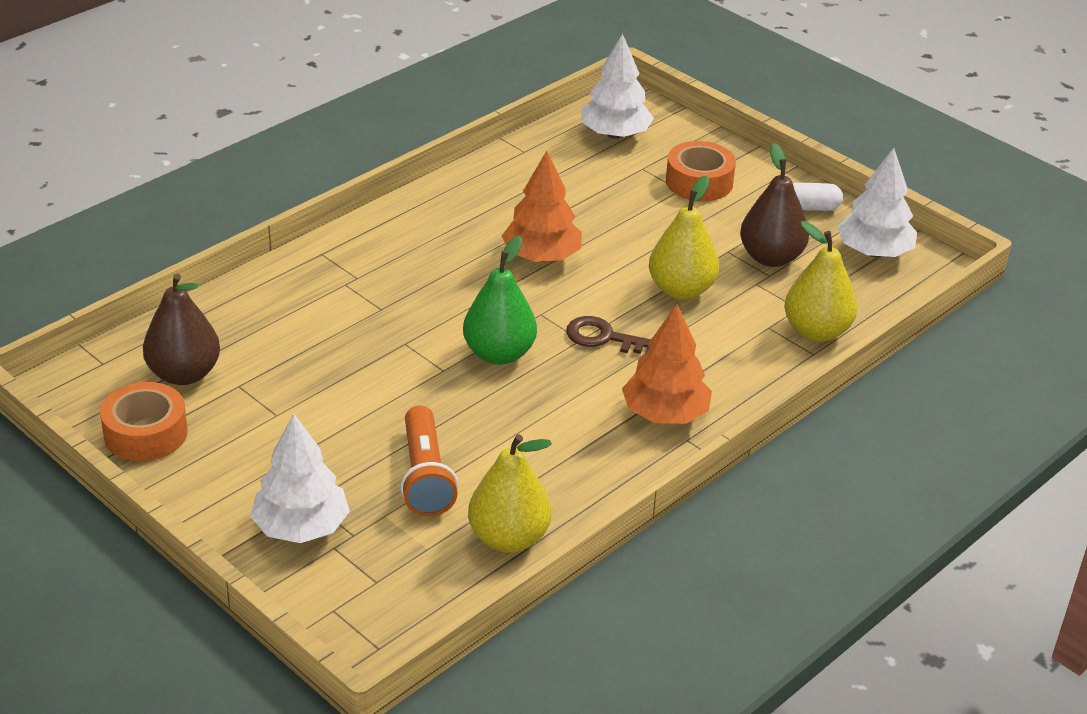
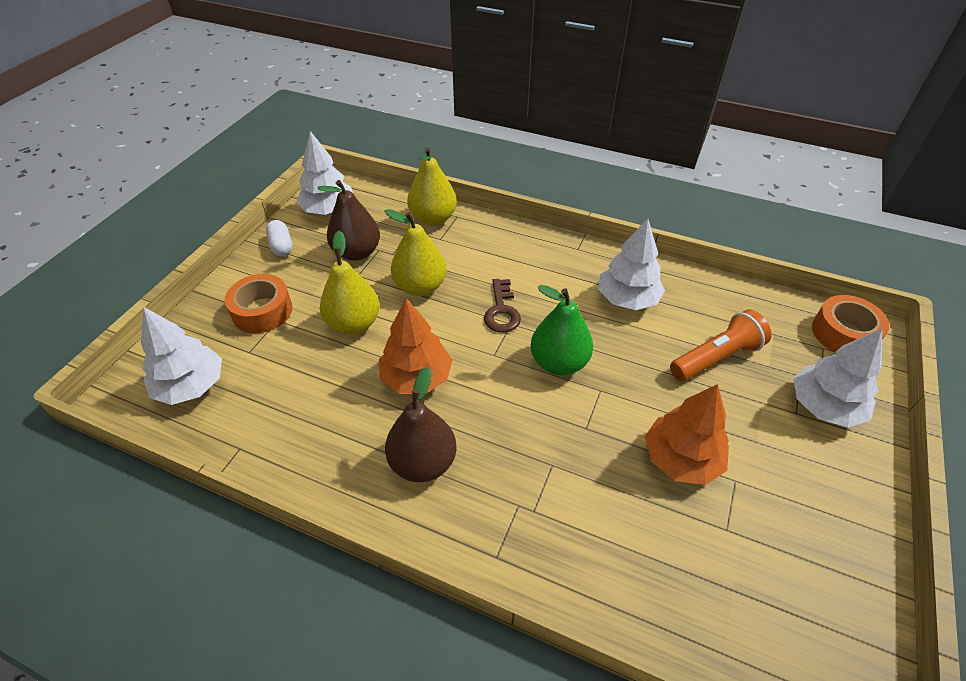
camera: 110 degrees left, 10 degrees up
orange tape [100,382,188,461] -> orange tape moved to [812,295,889,352]
brown pear [143,274,220,385] -> brown pear moved to [385,367,456,482]
yellow pear [468,434,552,553] -> yellow pear moved to [320,231,380,335]
orange tree [622,304,712,424] -> orange tree moved to [645,384,729,485]
none -> white tree [598,219,665,310]

